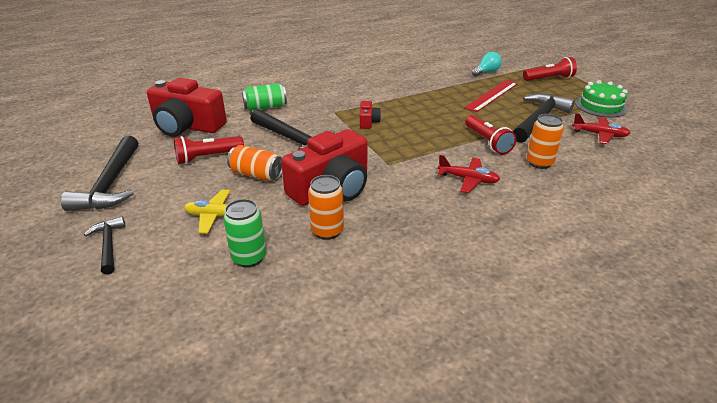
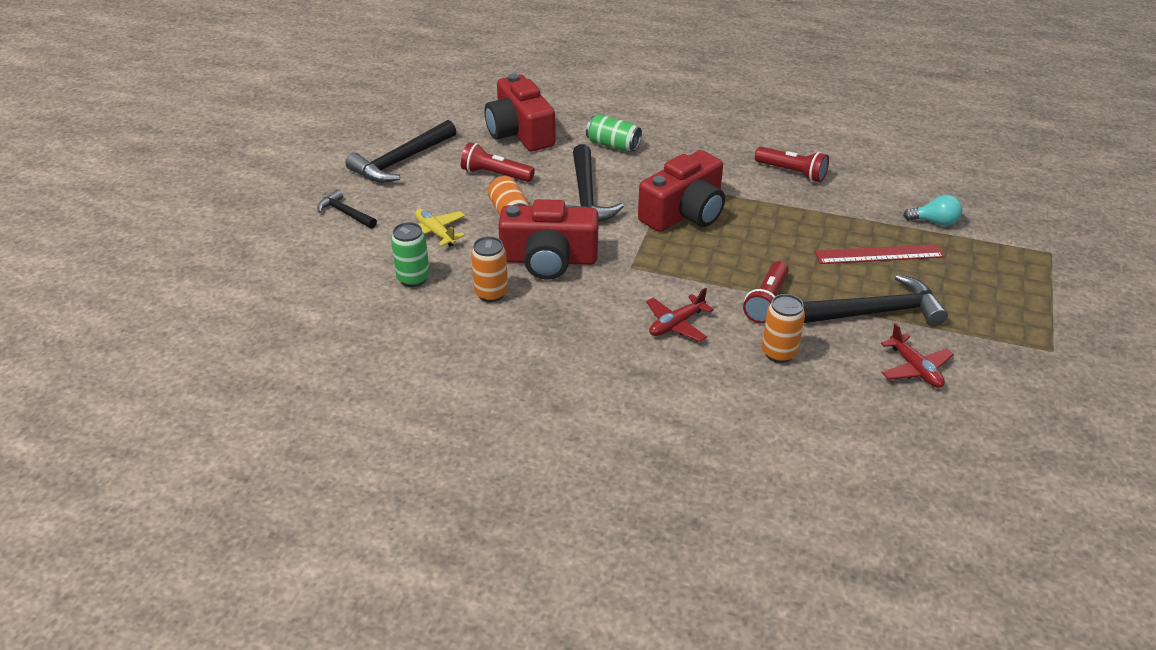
camera: 45 degrees right, 5 degrees up
black hammer [84,217,125,275] -> black hammer turned 75 degrees counterclockwise [317,190,377,229]
red camera [360,101,381,129] -> red camera [638,150,725,232], size x2.26
red plane [438,155,500,193] -> red plane turned 75 degrees clockwise [646,288,714,342]
red flashlight [523,57,577,81] -> red flashlight moved to [755,147,829,182]
green cake [575,80,628,118] -> none

